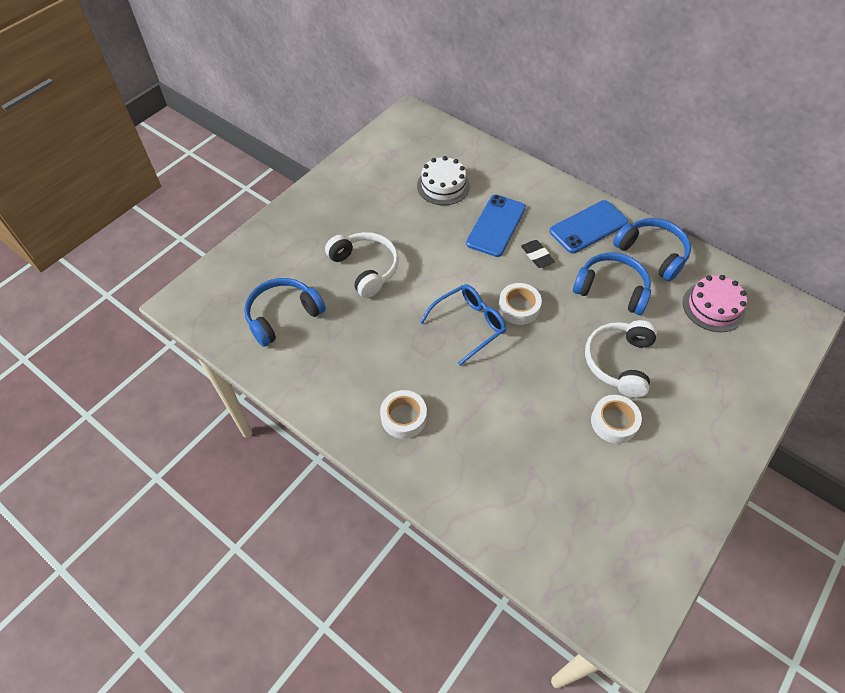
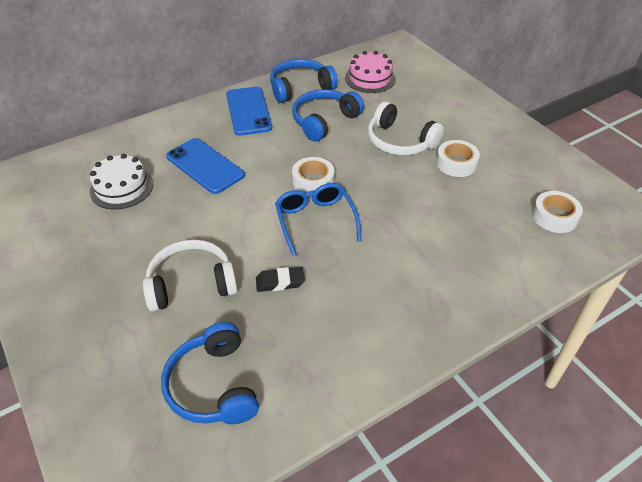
camera: 70 degrees left, 10 degrees down
white tape [380,390,427,439] -> white tape moved to [532,191,583,233]
black eraser [521,240,555,268] -> black eraser moved to [256,267,305,292]

